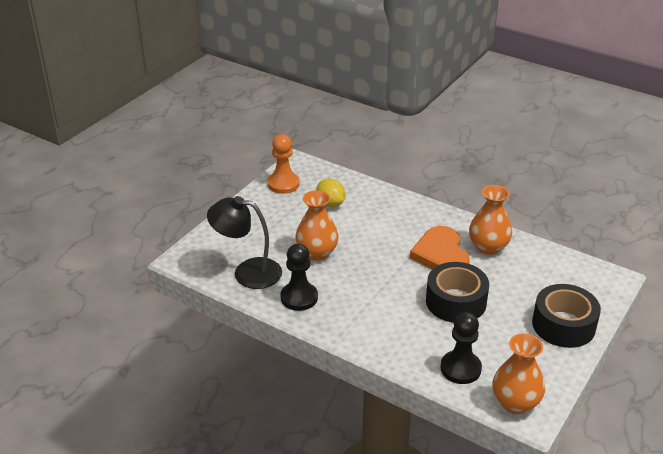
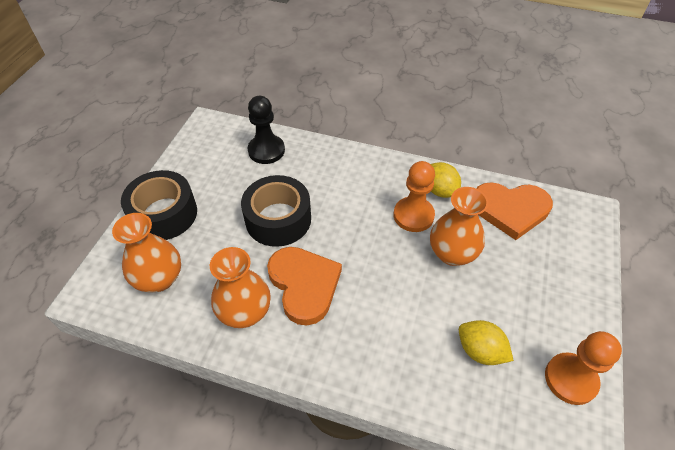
camera: 165 degrees right, 15 degrees up
black lamp [207,196,282,289] -> orange heart [476,182,553,240]
black pawn [280,244,318,311] -> yellow lemon [431,162,461,198]
orange vase [492,333,545,414] -> orange vase moved to [112,213,181,293]
none -> orange pawn [394,161,435,232]

